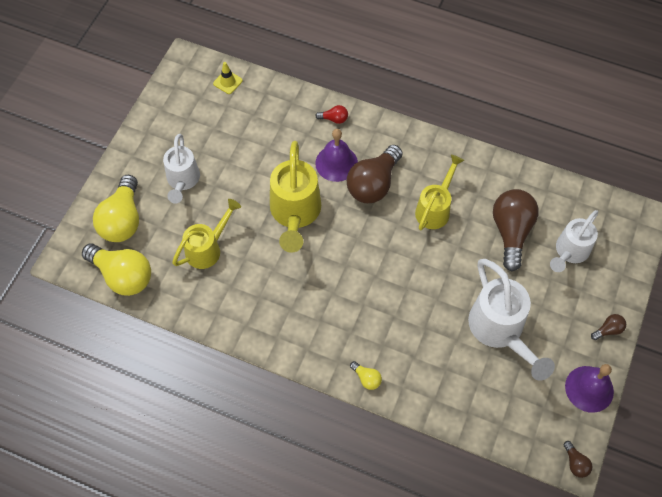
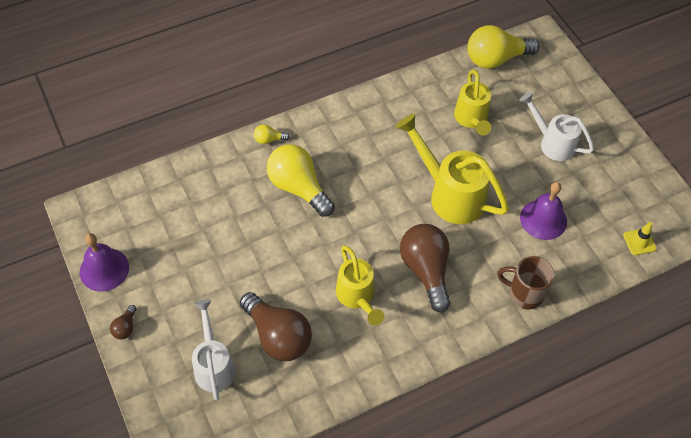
camera: 130 degrees right, 5 degrees down
yellow light bulb [93,175,139,242] -> yellow light bulb moved to [267,144,335,217]
red light bulb [315,105,348,124] -> brown mug [497,256,554,309]
purple bell [315,129,358,182] -> purple bell moved to [520,182,567,240]
white watering can [468,259,555,381] -> none
brown light bulb [563,441,592,478] -> none

